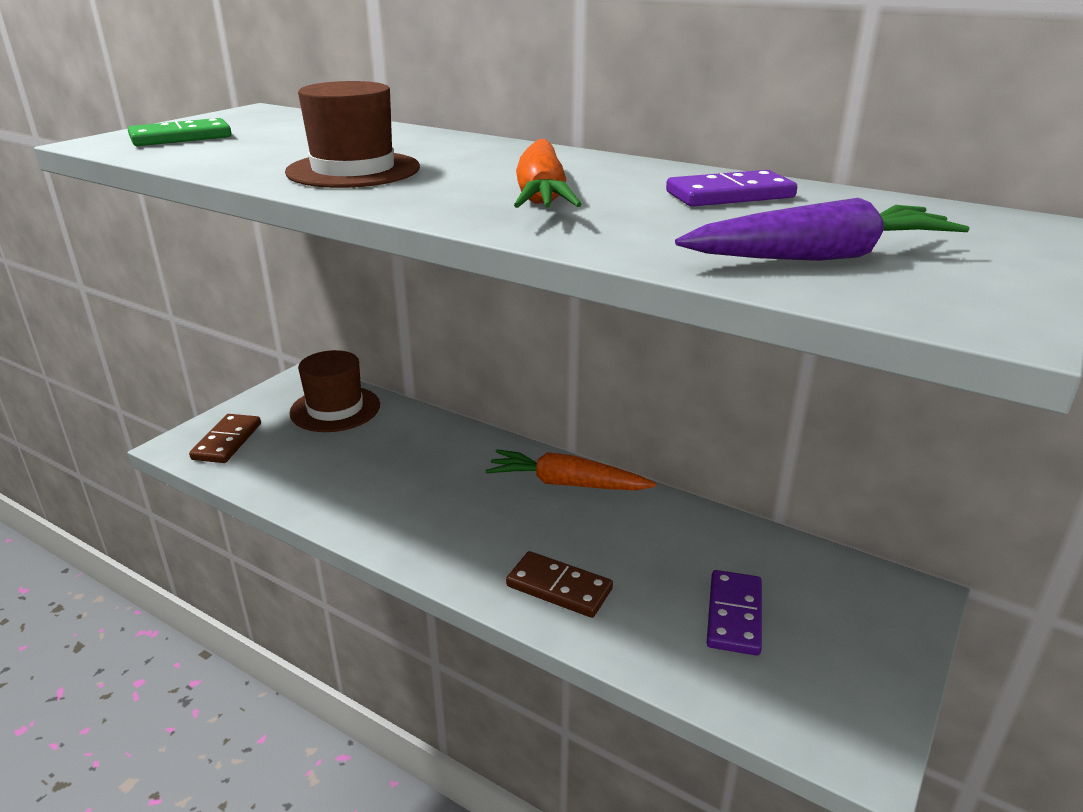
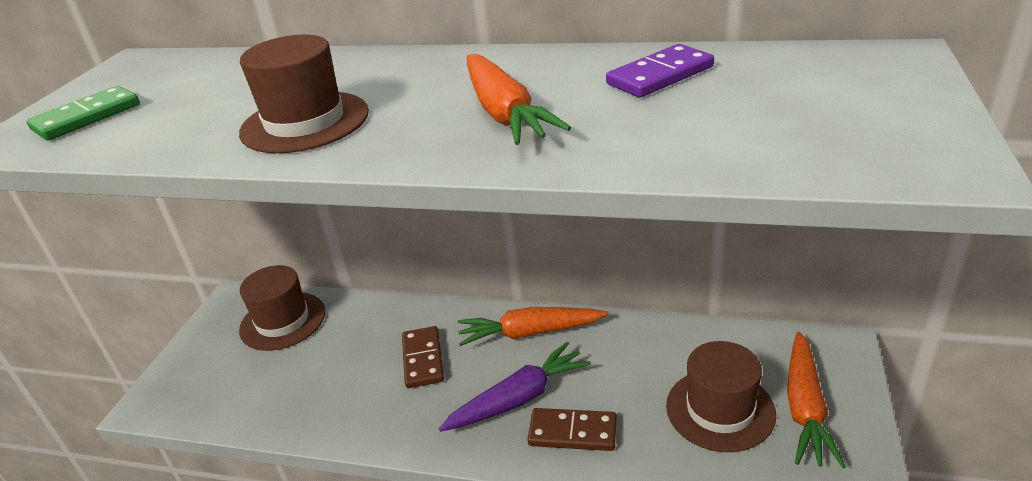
camera: 15 degrees left, 5 degrees up
brown domino [189,414,261,463] -> brown domino moved to [402,326,444,388]
purple carrot [675,198,969,261] -> purple carrot moved to [439,342,591,432]
purple domino [707,570,762,656] -> brown hat [666,341,776,452]
none -> orange carrot [787,332,846,468]

